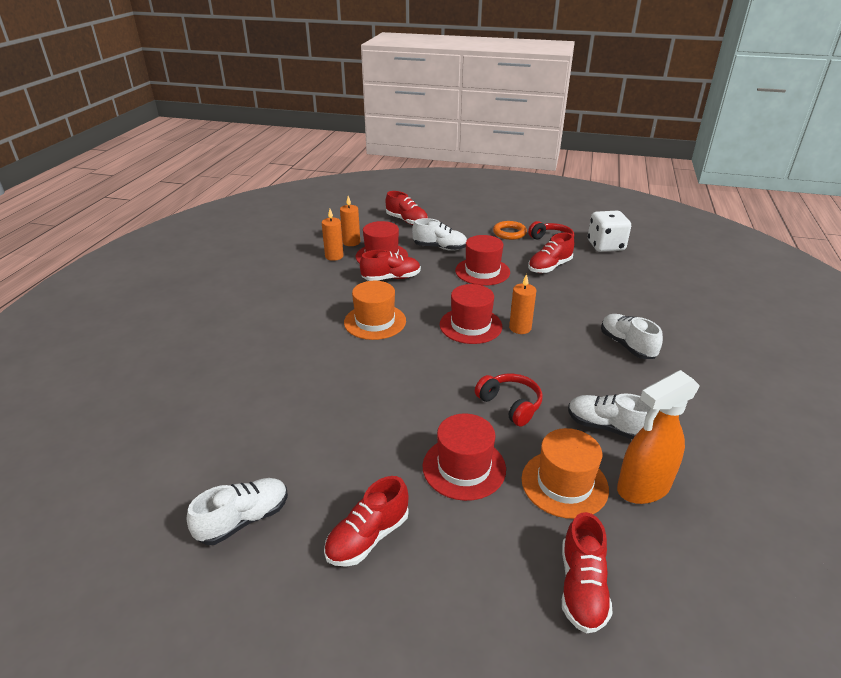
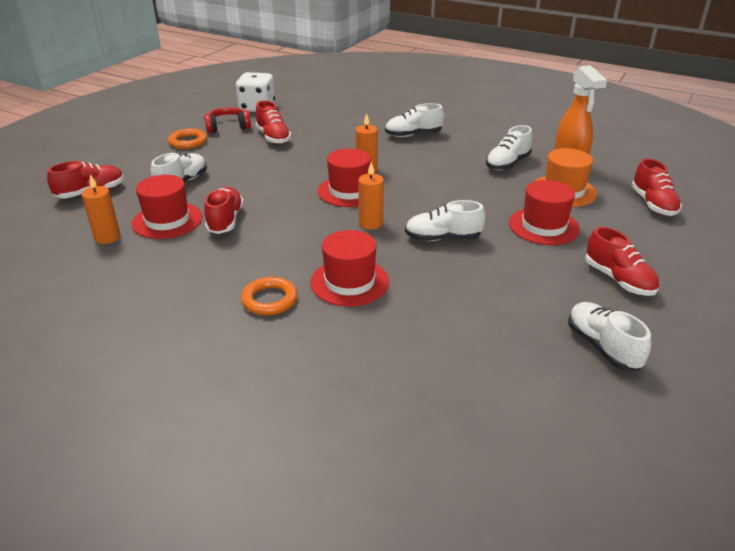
camera: 75 degrees left, 0 degrees up
orange candle [322,209,344,261] -> orange candle moved to [358,162,384,230]
orange hat [344,281,406,340] -> none
red hat [455,235,510,286] -> red hat moved to [310,230,389,307]
red headphones [475,373,543,427] -> none
red shoe [562,512,613,633] -> red shoe turned 60 degrees clockwise [631,158,682,216]
none -> orange ring [241,277,297,315]
none -> white shoe [405,200,485,241]

